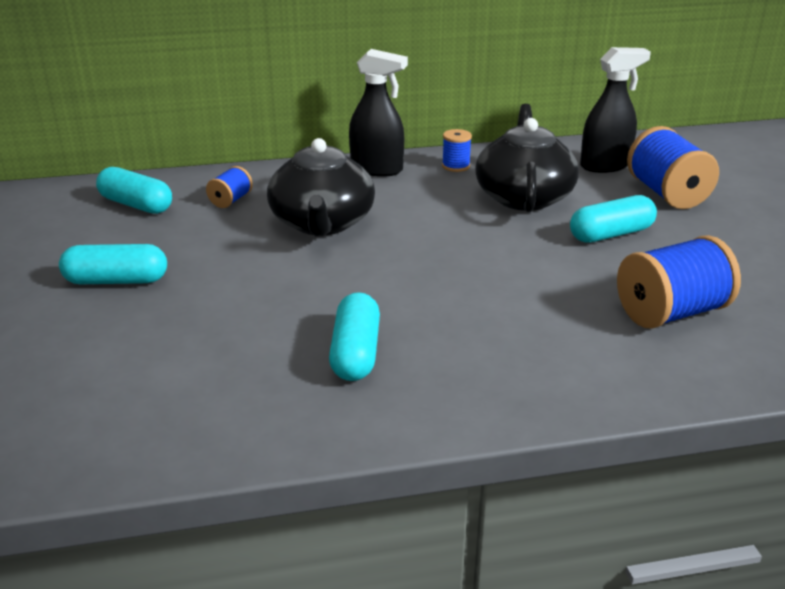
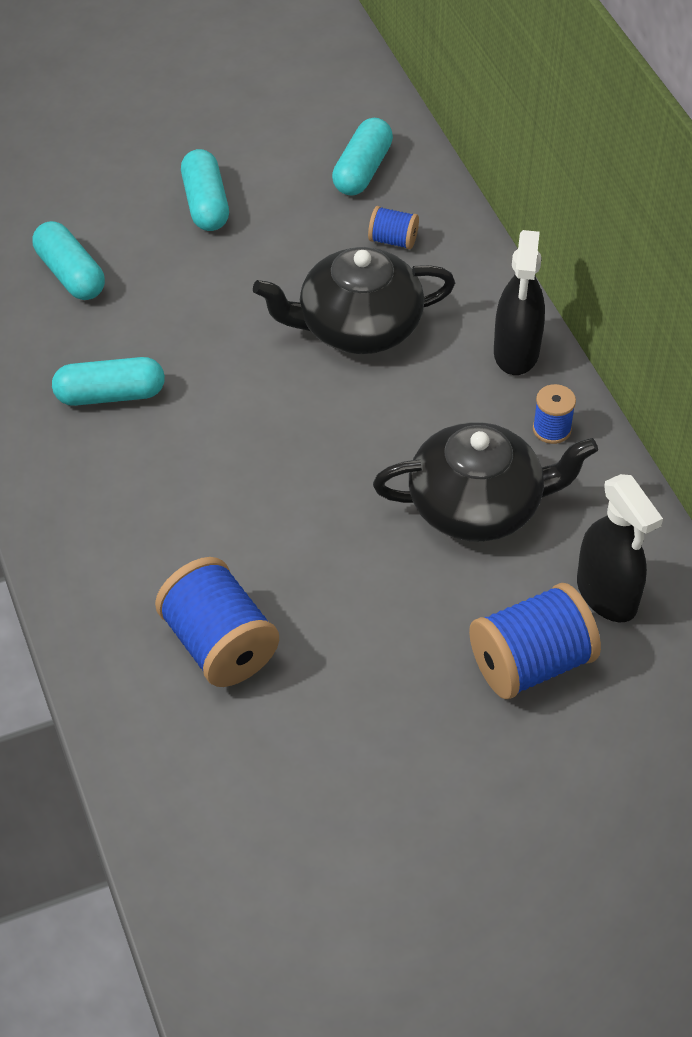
camera: 80 degrees right, 20 degrees up
turquoise capsule [570,195,657,243] -> turquoise capsule moved to [33,221,105,300]

